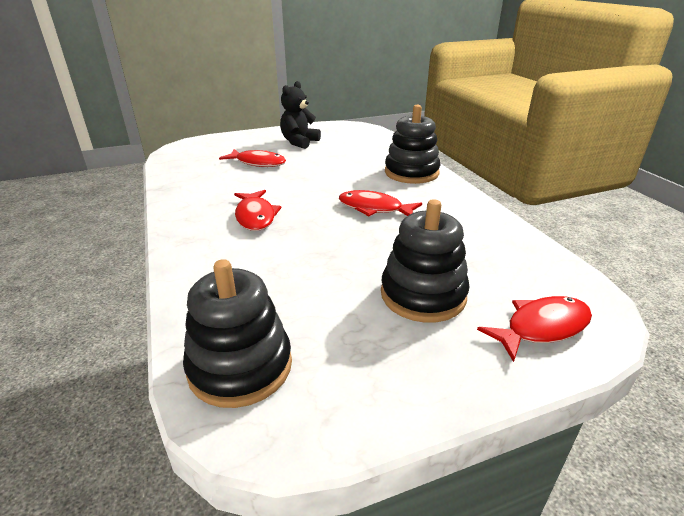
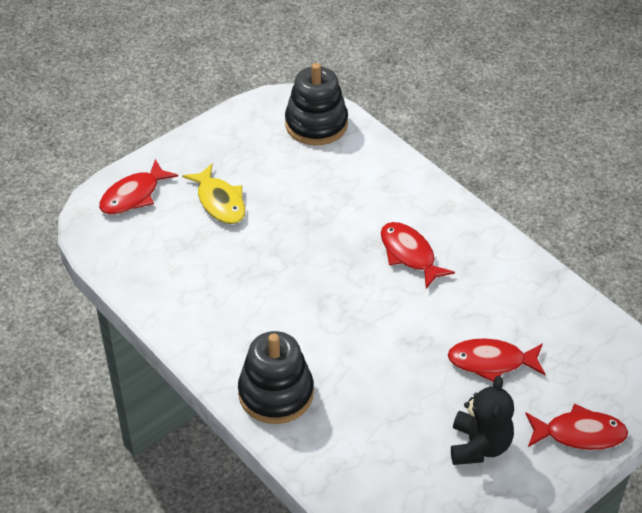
camera: 160 degrees right, 15 degrees up
red fish [339,190,422,216] -> red fish moved to [525,404,628,450]
black stacking toy [381,199,470,323] -> yellow fish [182,164,245,224]

